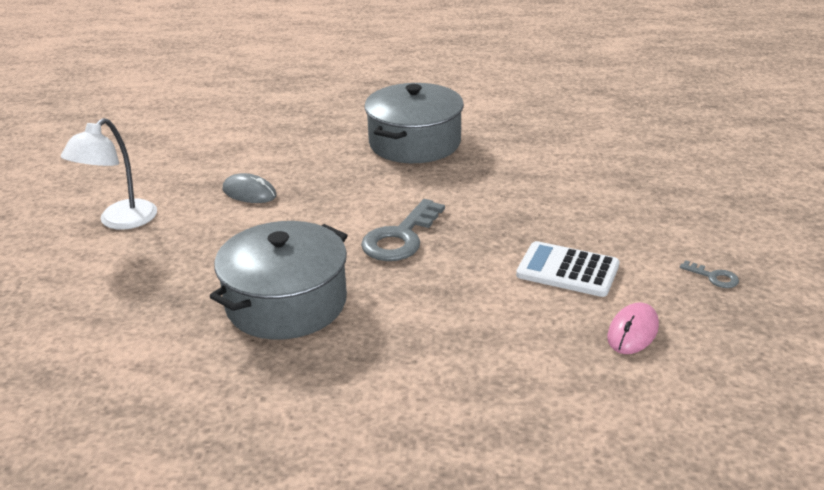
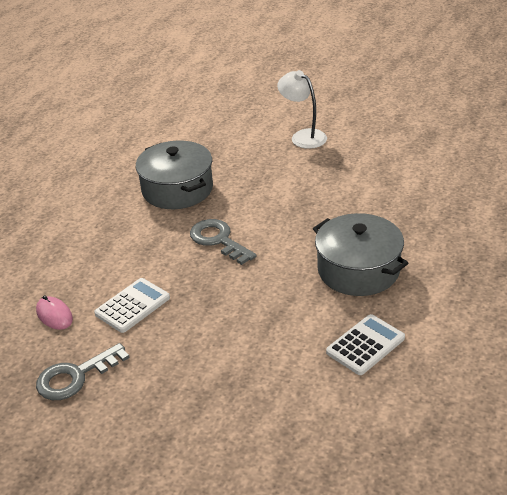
camera: 110 degrees right, 5 degrees up
grey mouse [223,173,277,203] -> none
grey key [680,260,739,288] -> grey key [36,343,130,400], size x2.14
none -> white calculator [326,314,405,375]

